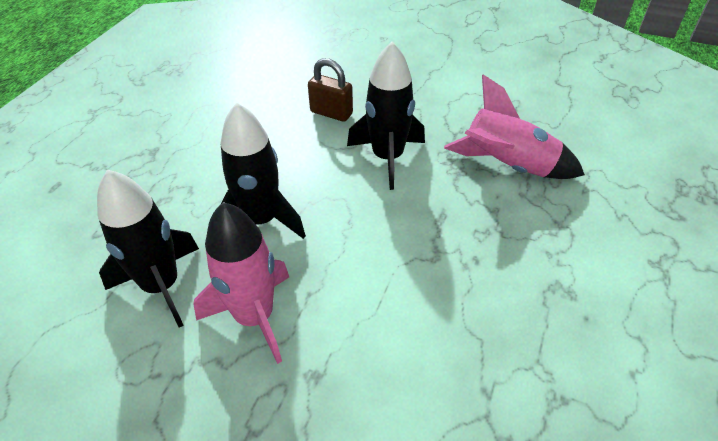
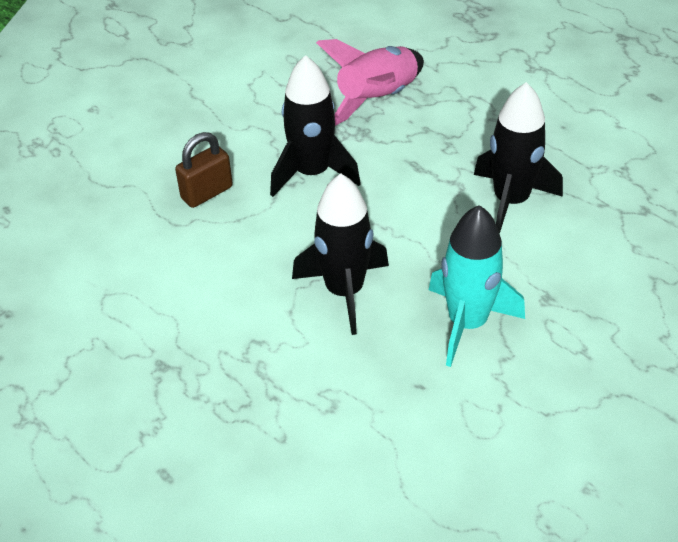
camera: 65 degrees left, 0 degrees up
black rocket [97,169,199,328] -> black rocket moved to [474,82,563,234]
pink rocket [193,202,289,364] -> turquoise rocket [429,205,525,367]

